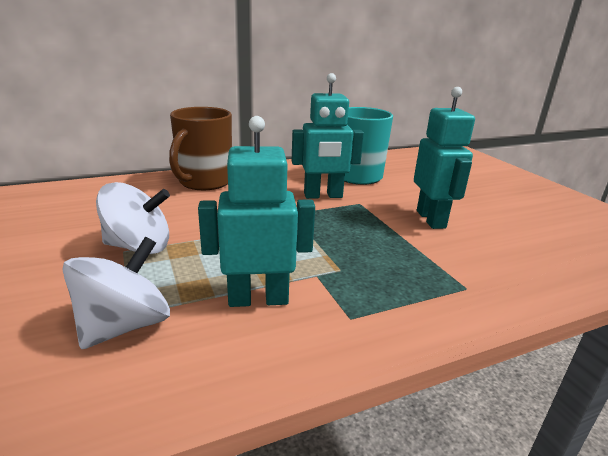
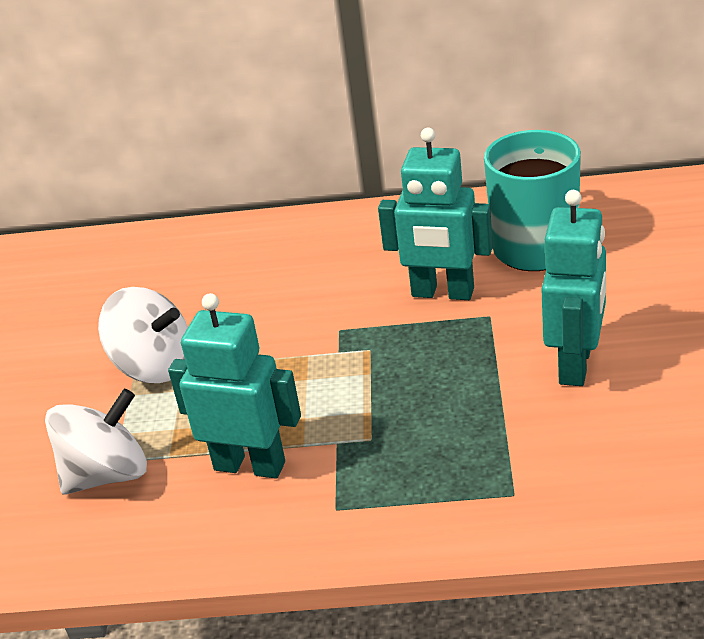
camera: 30 degrees right, 10 degrees up
brown mug [169,107,232,190] -> none

